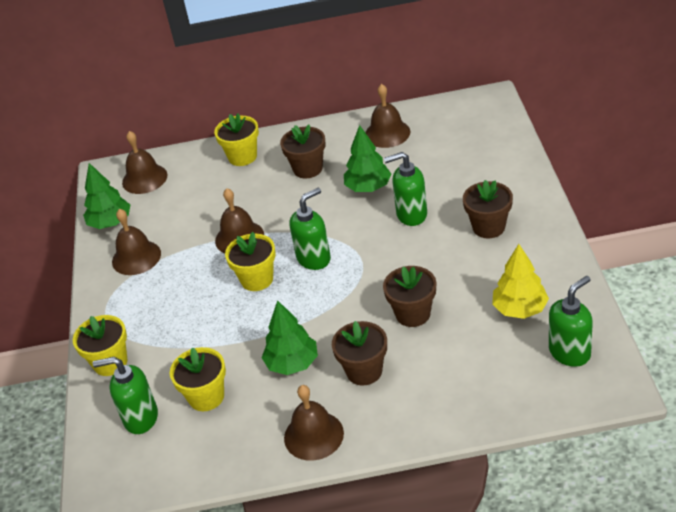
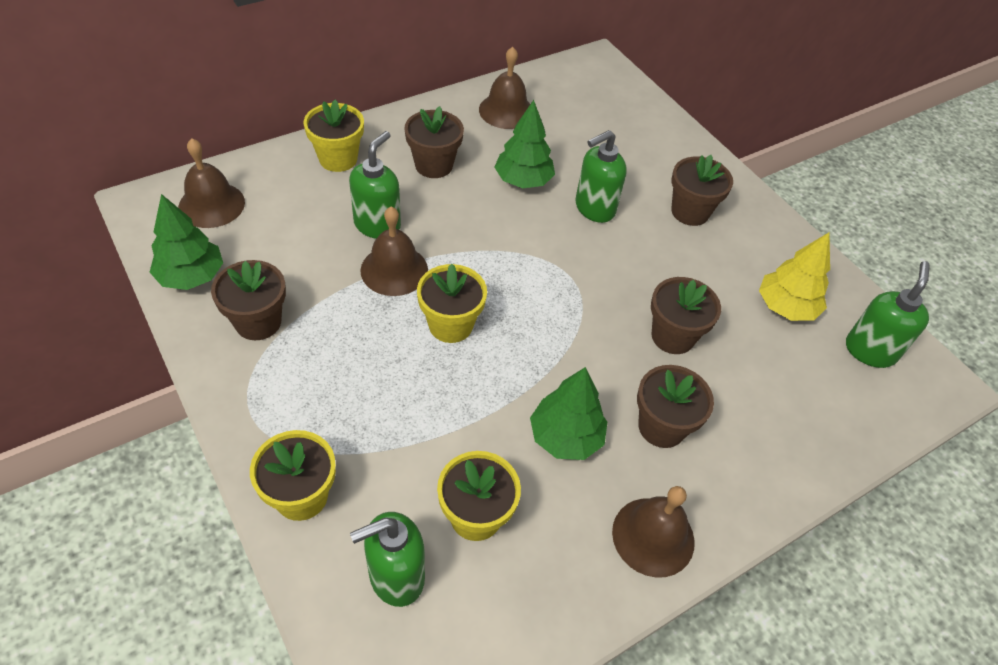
camera: 35 degrees left, 10 degrees up
brown bell [112,209,161,275] -> brown flower pot [211,260,286,340]
green soap dispenser [290,188,331,270] -> green soap dispenser moved to [349,131,401,239]

